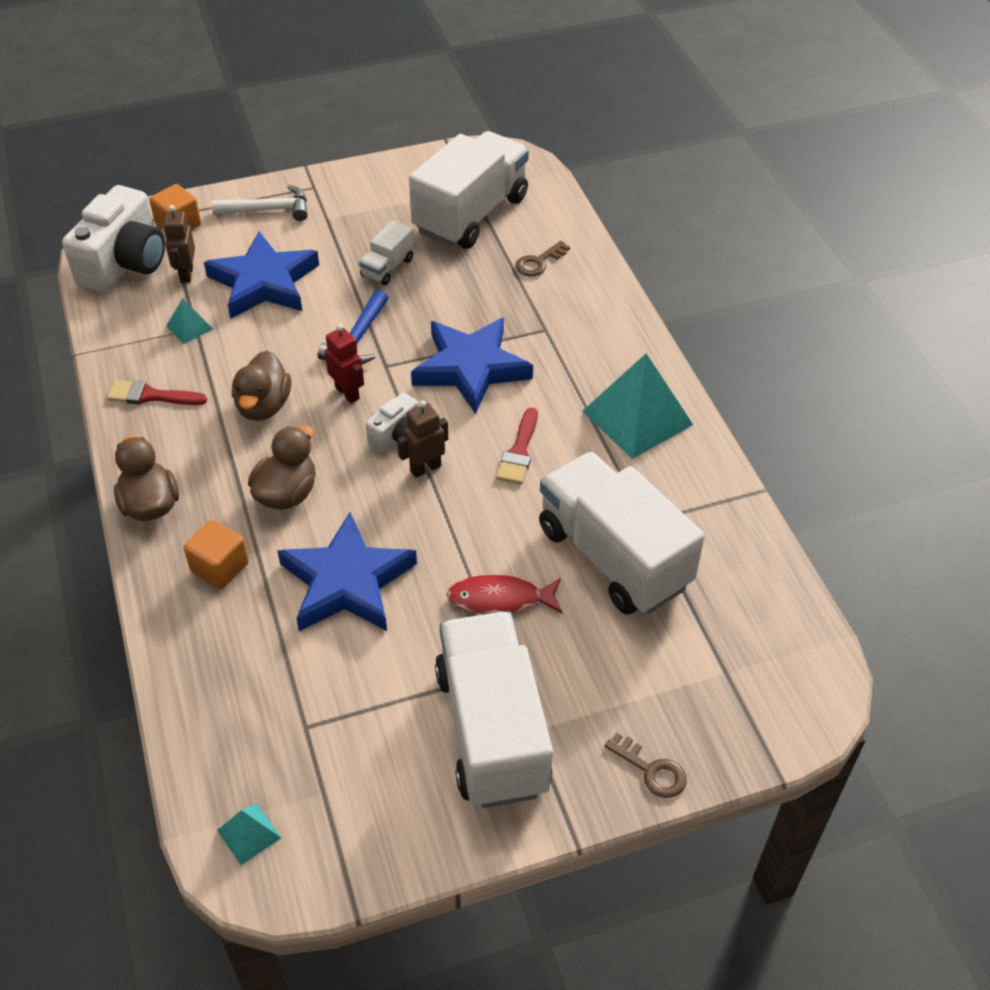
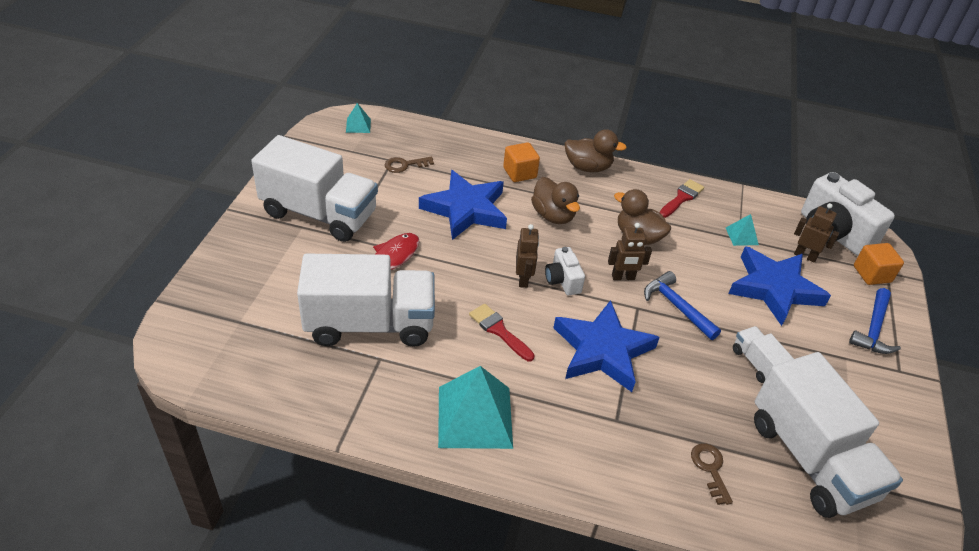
camera: 120 degrees right, 5 degrees down
white hammer [212,185,308,221] -> blue hammer [849,288,901,354]
red robot [325,324,364,403] -> brown robot [608,223,652,280]
brown key [605,732,687,798] -> brown key moved to [385,157,434,173]

